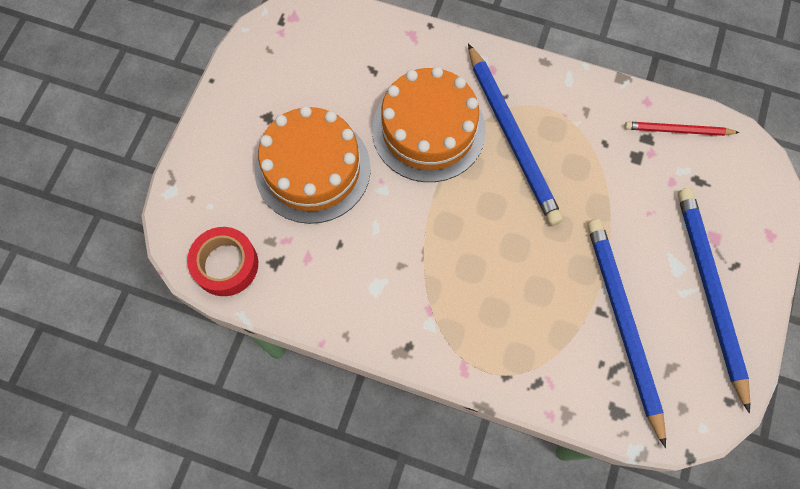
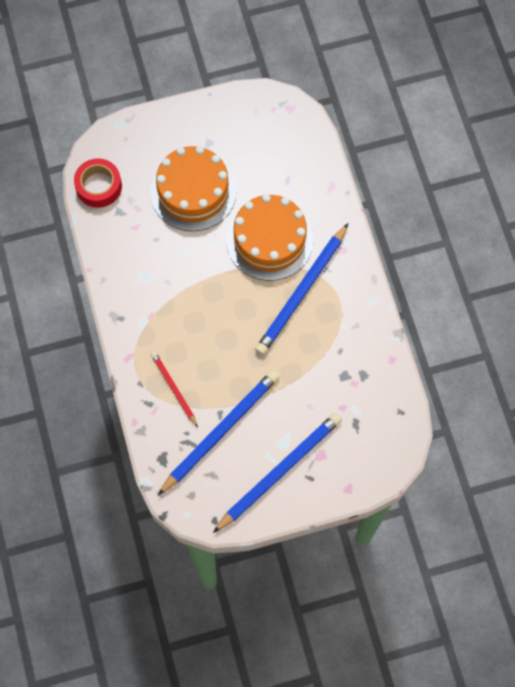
camera: 55 degrees right, 0 degrees up
red pencil [624,121,740,136] -> red pencil moved to [151,352,198,427]

